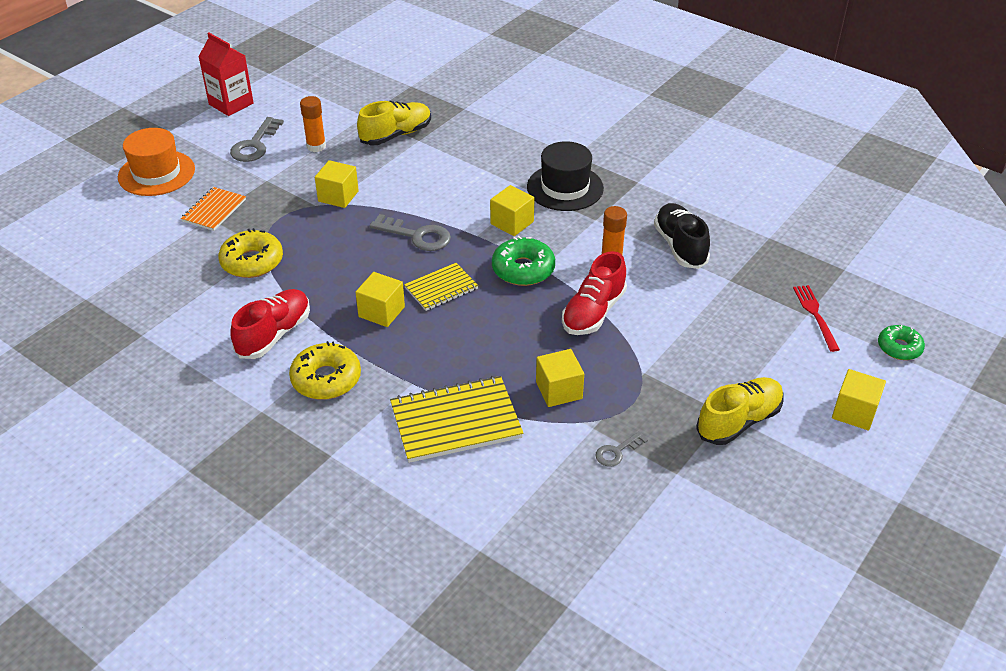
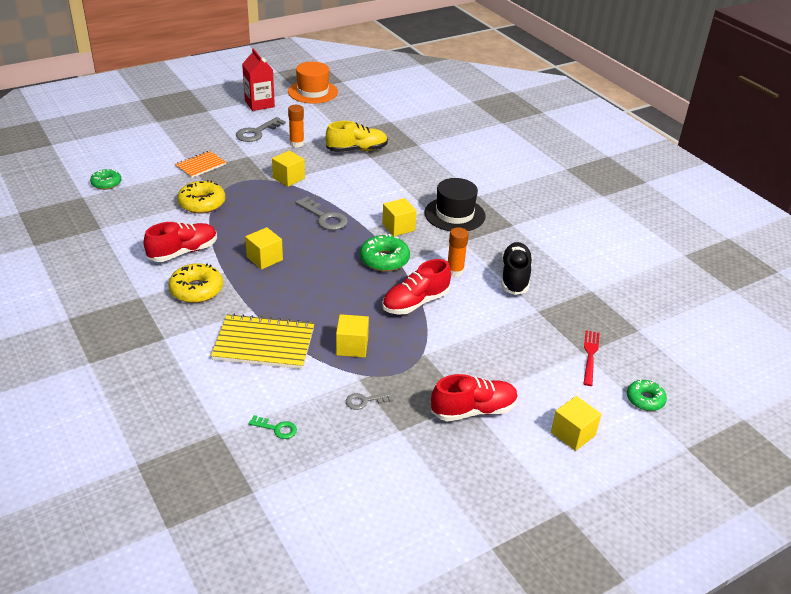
camera: 20 degrees right, 5 degrees down
orange hat [118,128,195,196] -> orange hat moved to [288,62,338,104]
yellow notebook [404,263,478,311] -> none
yellow shoe [696,377,784,445] -> red shoe [431,374,518,421]
none -> green donut [90,169,122,190]
none -> green key [249,415,297,439]

